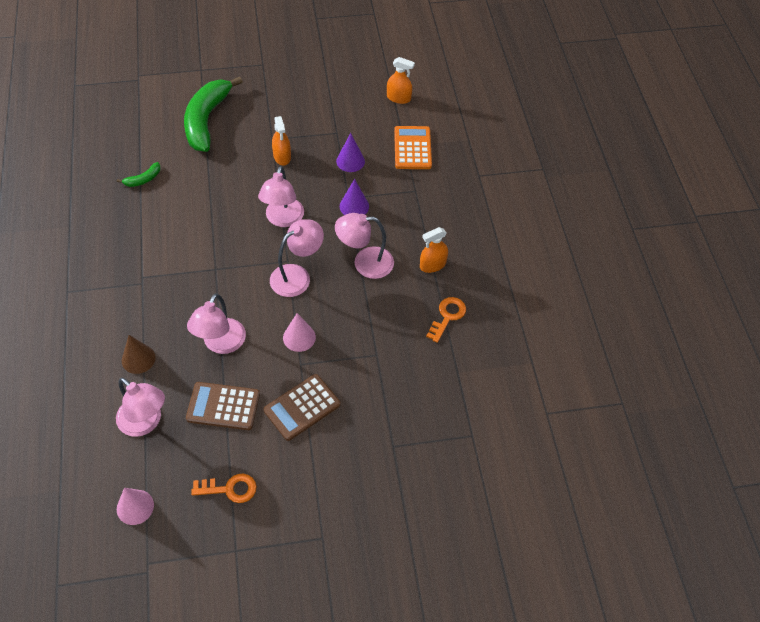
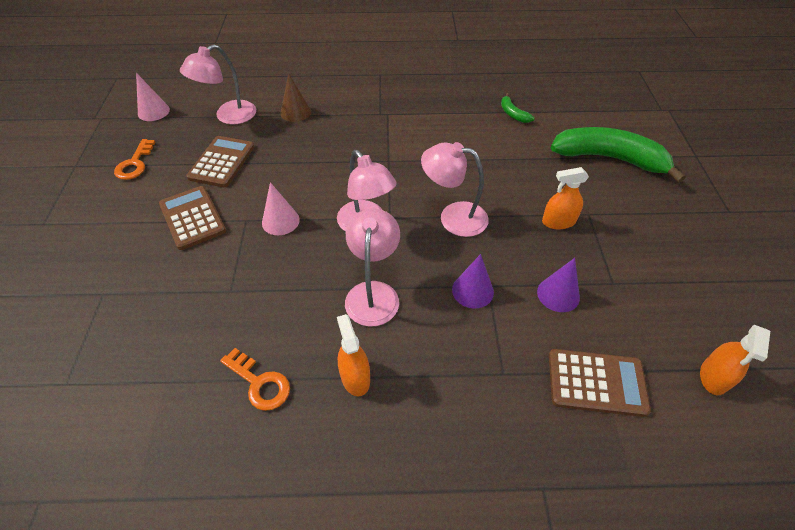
camera: 100 degrees right, 5 degrees down
pink lamp [187,294,246,354] -> none
orange calculator [394,126,432,169] -> brown calculator [549,349,651,417]

